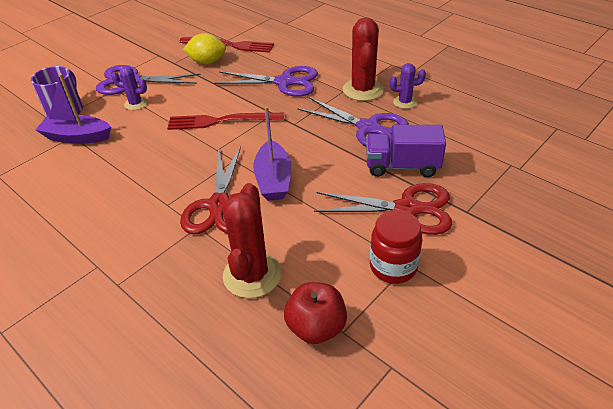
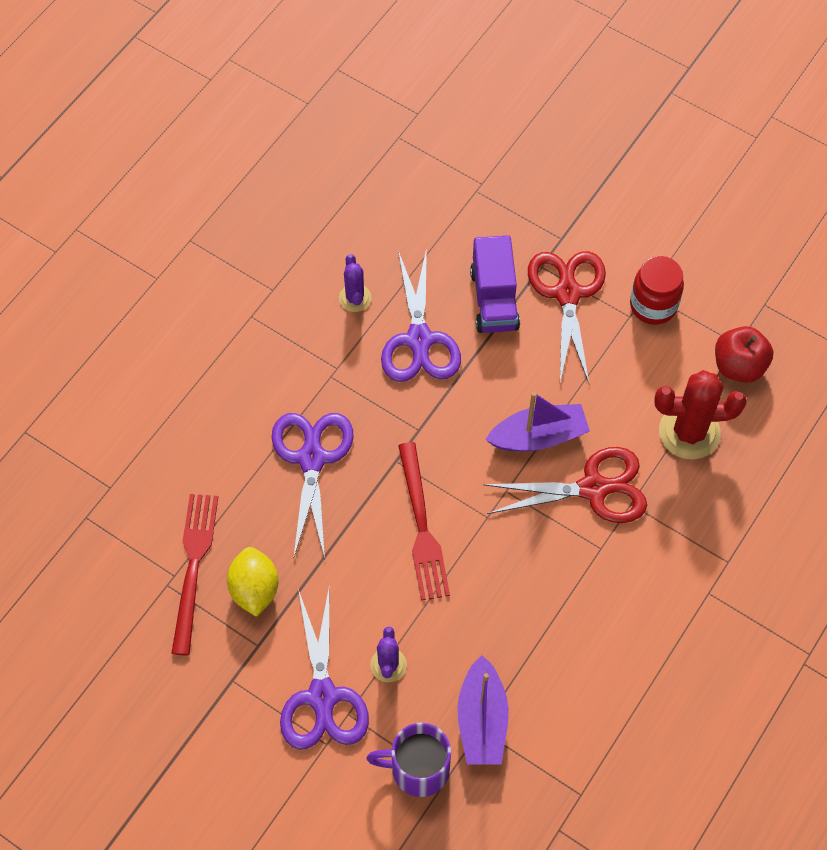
camera: 100 degrees left, 20 degrees up
purple scissors [297,97,409,147] -> purple scissors turned 150 degrees clockwise [381,248,461,382]
red cactus [343,17,384,101] -> none

